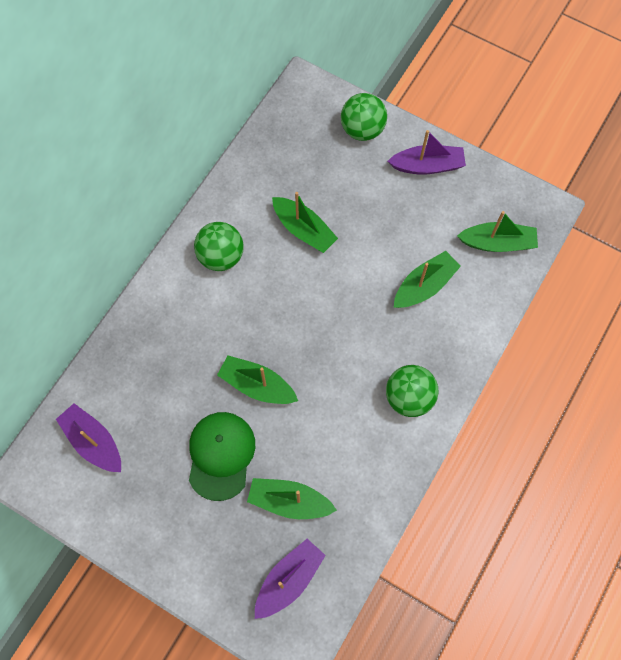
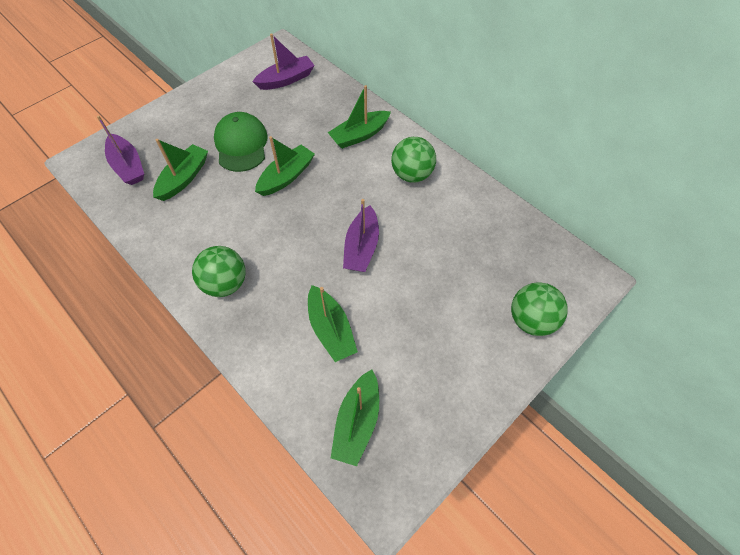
camera: 105 degrees right, 10 degrees down
green cap [189,412,255,501] -> green cap turned 120 degrees counterclockwise [214,112,268,172]
green boat [272,192,338,253] -> green boat moved to [328,85,391,149]
purple boat [388,130,466,175] -> purple boat moved to [343,199,379,272]

